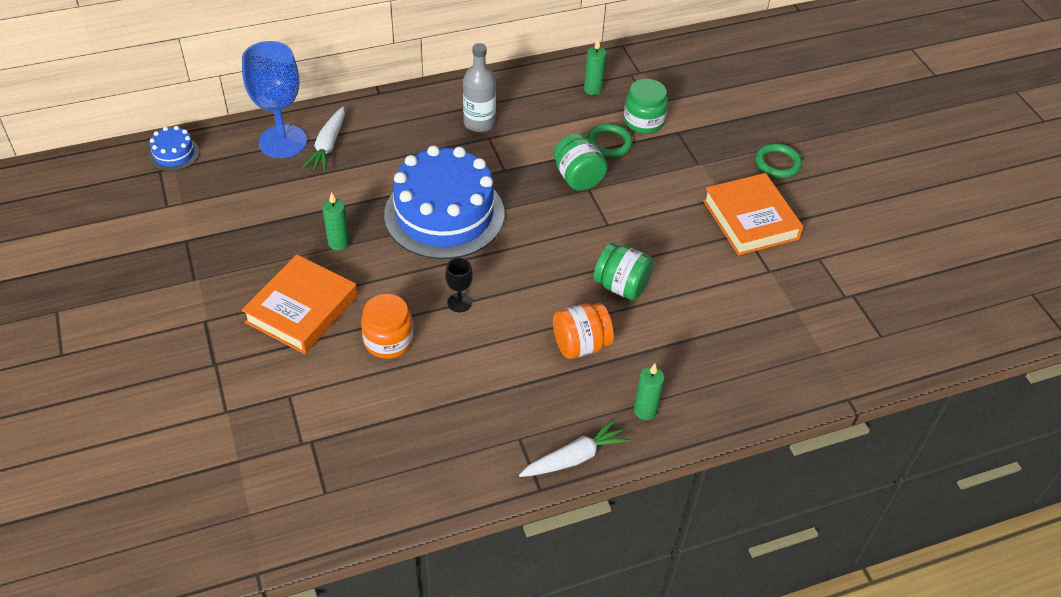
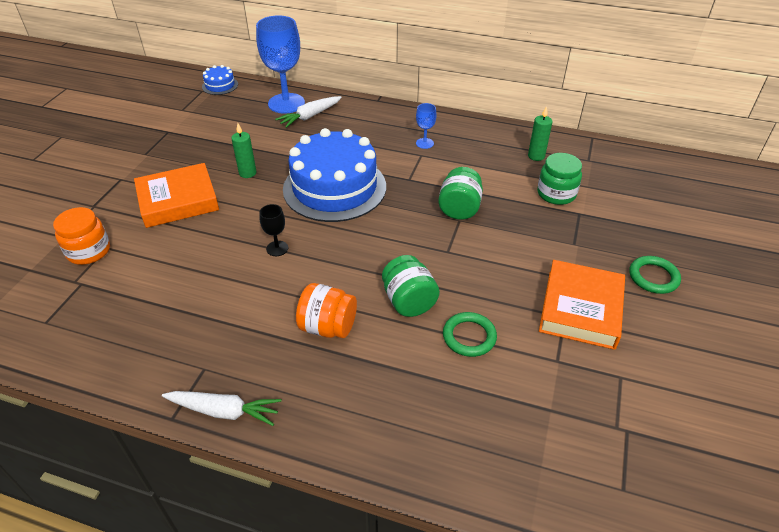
camera: 40 degrees right, 5 degrees down
orange jar [361,294,413,359] -> orange jar moved to [53,207,110,265]
grey bottle [463,43,496,132] -> blue goblet [416,103,436,149]
green ring [587,124,633,158] -> green ring moved to [443,312,497,357]
green candle [634,364,665,420] -> none

